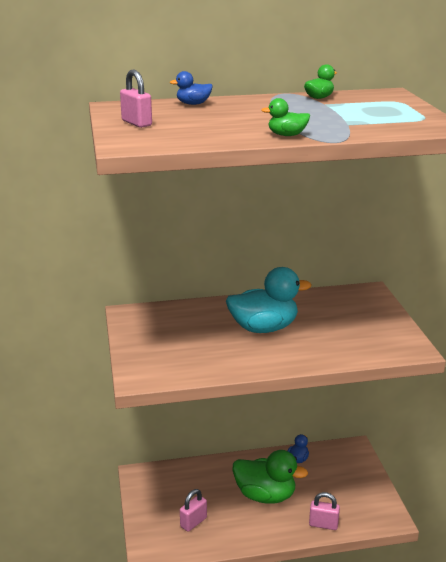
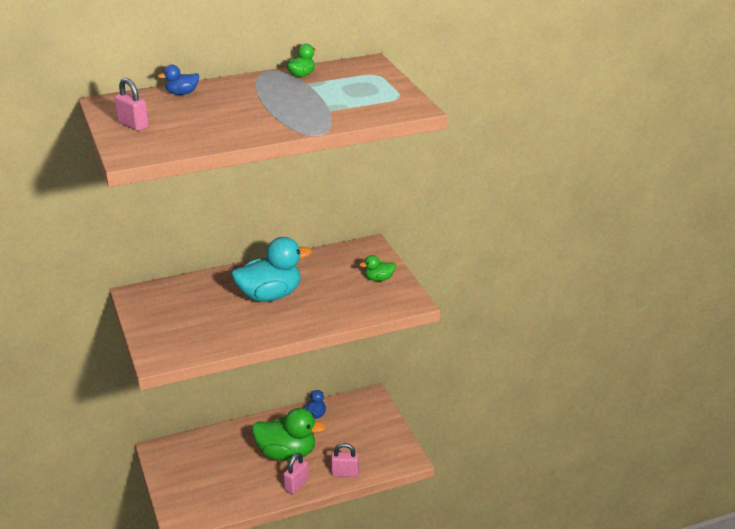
camera: 10 degrees left, 5 degrees up
pink padlock [180,489,207,532] -> pink padlock moved to [284,453,309,494]
green duck [261,98,310,136] -> green duck moved to [360,255,396,281]

